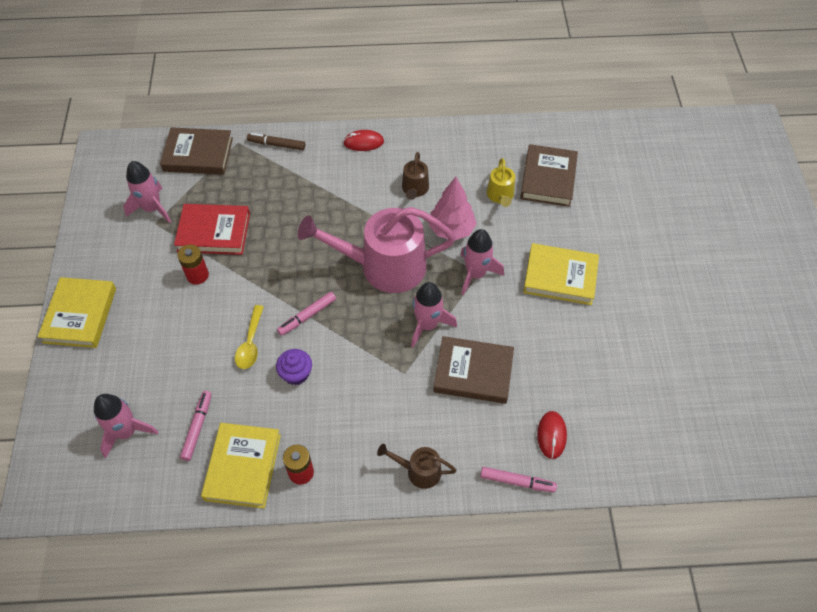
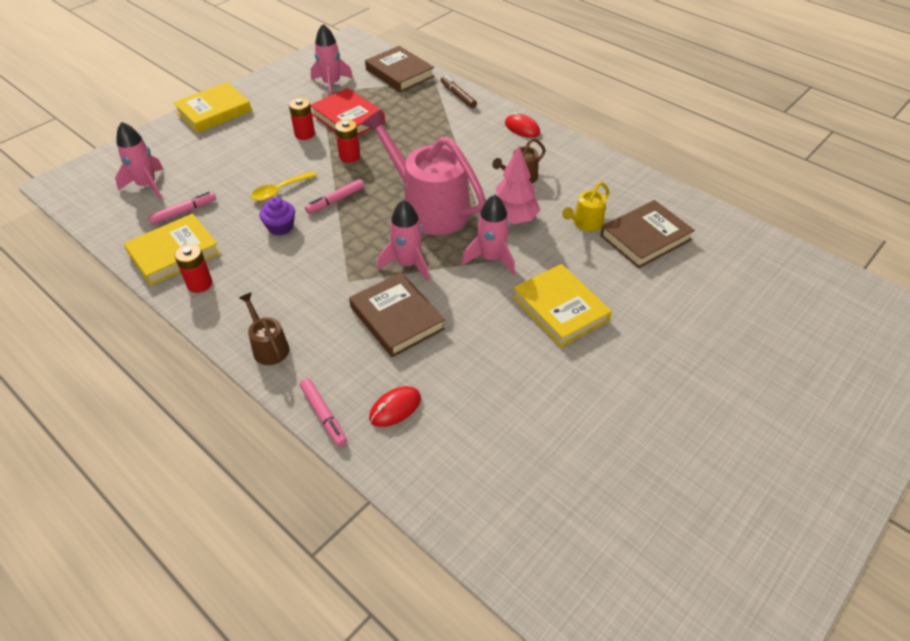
camera: 45 degrees right, 10 degrees down
pink marker [277,292,336,336] -> pink marker turned 45 degrees counterclockwise [305,179,364,214]
none -> red battery [335,119,360,163]

